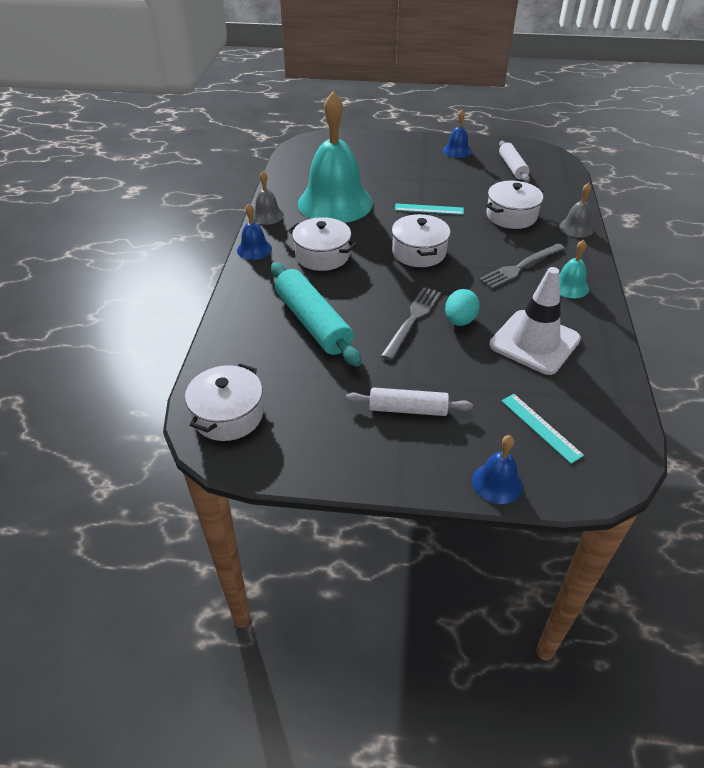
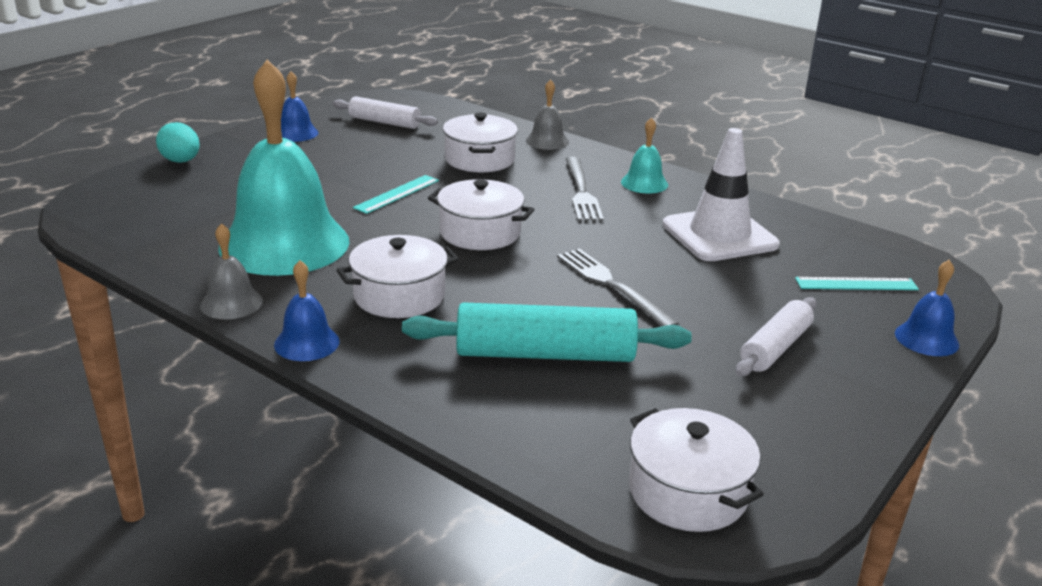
camera: 60 degrees left, 15 degrees down
turquoise egg [445,289,480,326] -> turquoise egg moved to [156,122,200,163]

